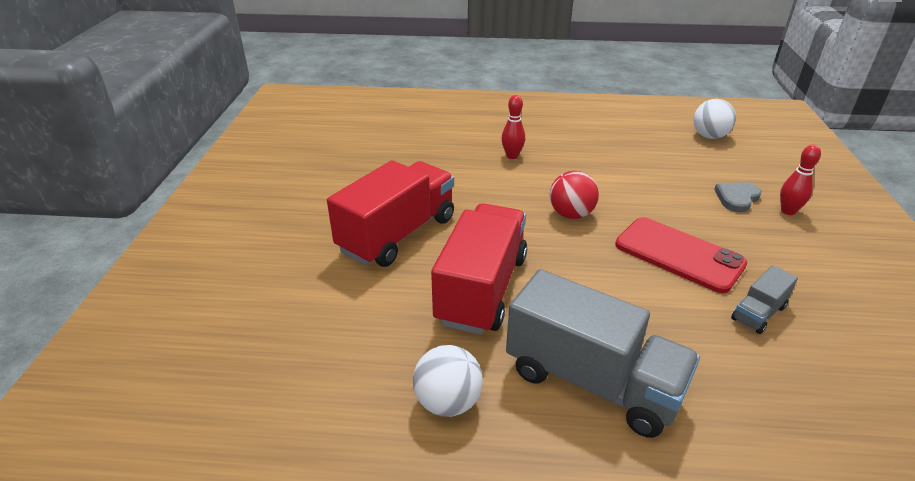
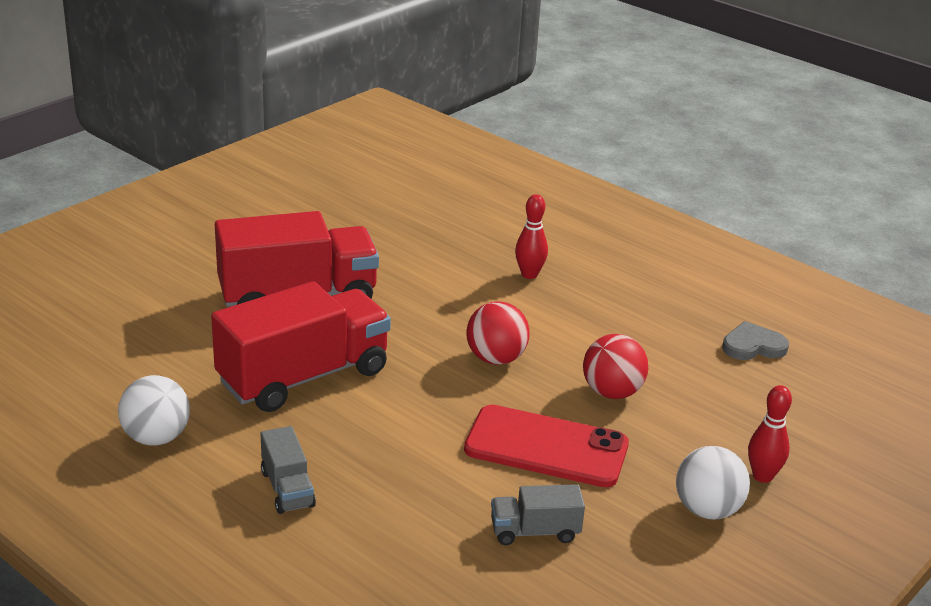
camera: 35 degrees right, 5 degrees down
grey truck [506,269,700,438] -> grey truck [261,426,316,514], size x0.46
red phone [615,217,747,293] -> red phone turned 60 degrees counterclockwise [464,405,629,487]
white ball [693,99,736,139] -> white ball moved to [676,446,750,519]
grey heart [714,182,762,212] -> grey heart moved to [722,321,789,360]
none -> red ball [583,334,648,399]

